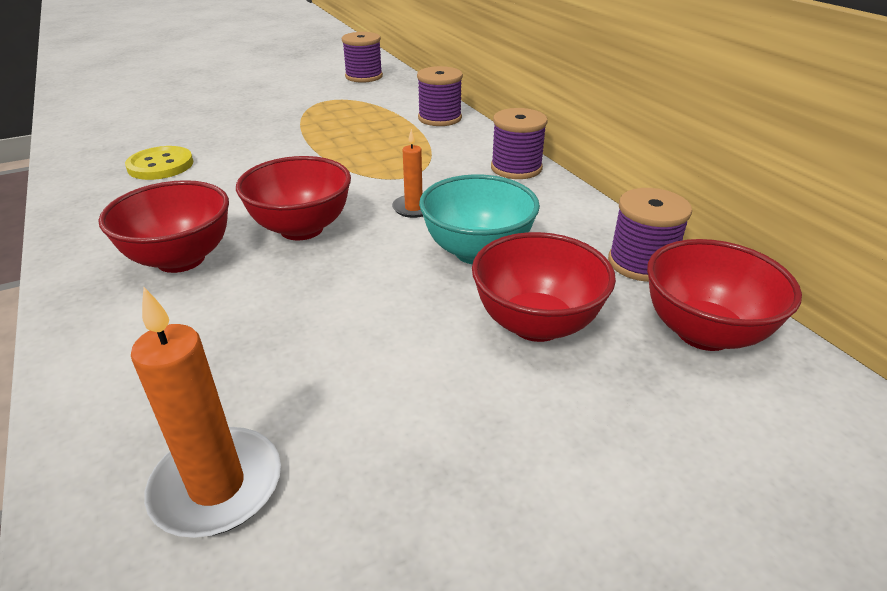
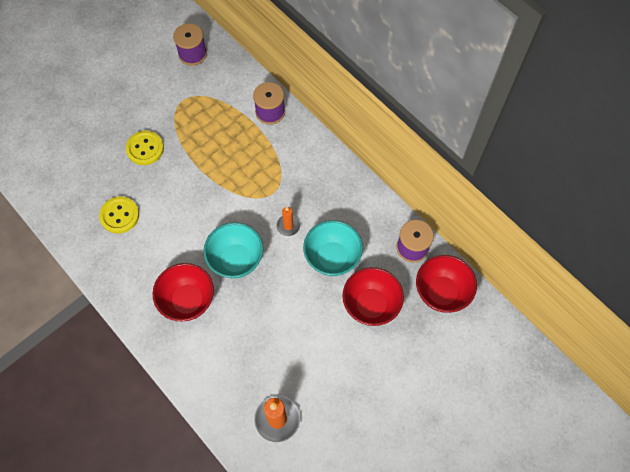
camera: 15 degrees left, 30 degrees up
red bowl [236,156,351,240] -> turquoise bowl [204,222,263,279]
purple spool [491,108,548,179] -> none
none -> yellow button [126,130,164,165]

